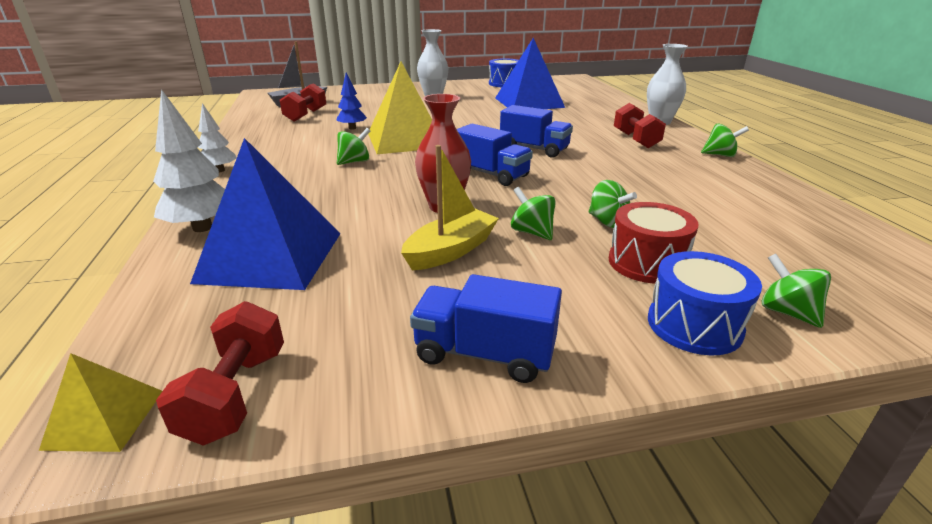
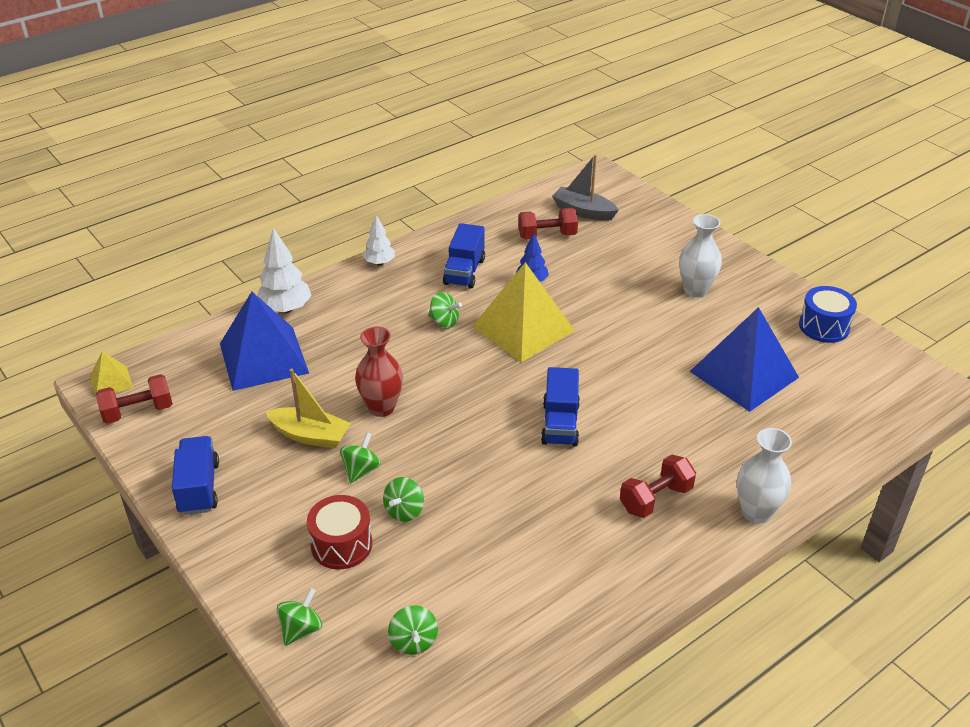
camera: 65 degrees right, 10 degrees up
blue truck [457,124,533,186] -> blue truck moved to [443,223,485,288]
blue drum [648,251,762,355] -> none
green spinning top [701,124,749,157] -> green spinning top moved to [388,605,438,655]

